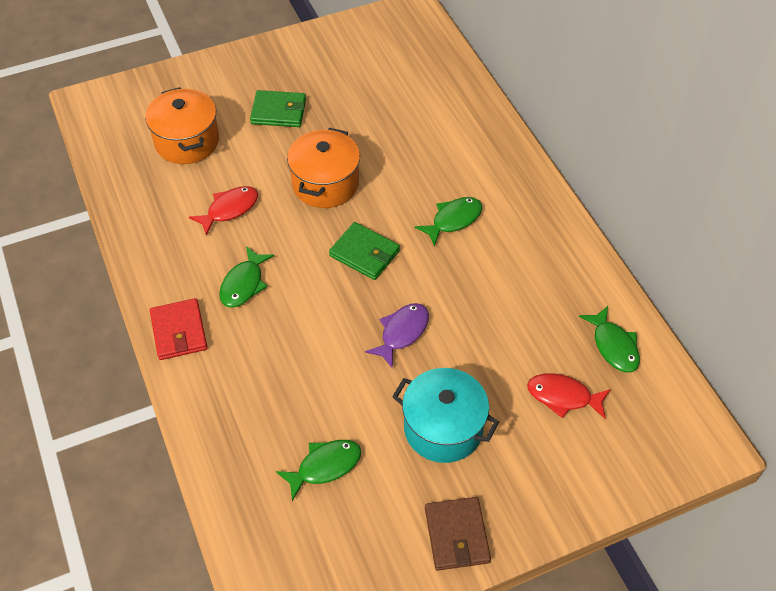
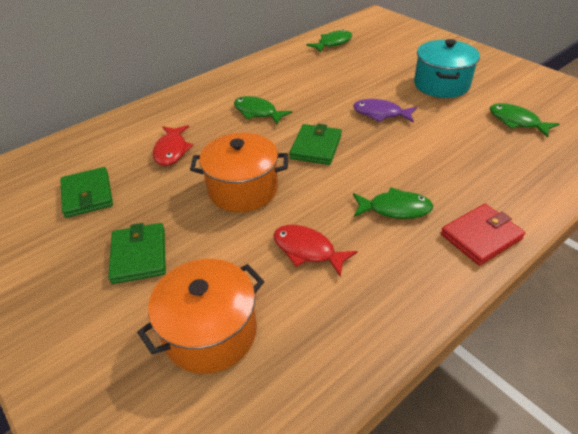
camera: 105 degrees left, 10 degrees down
brown wallet [425,497,491,570] -> none
red fish [527,373,611,419] -> red fish moved to [153,125,193,166]
none -> green wallet [60,167,113,218]

